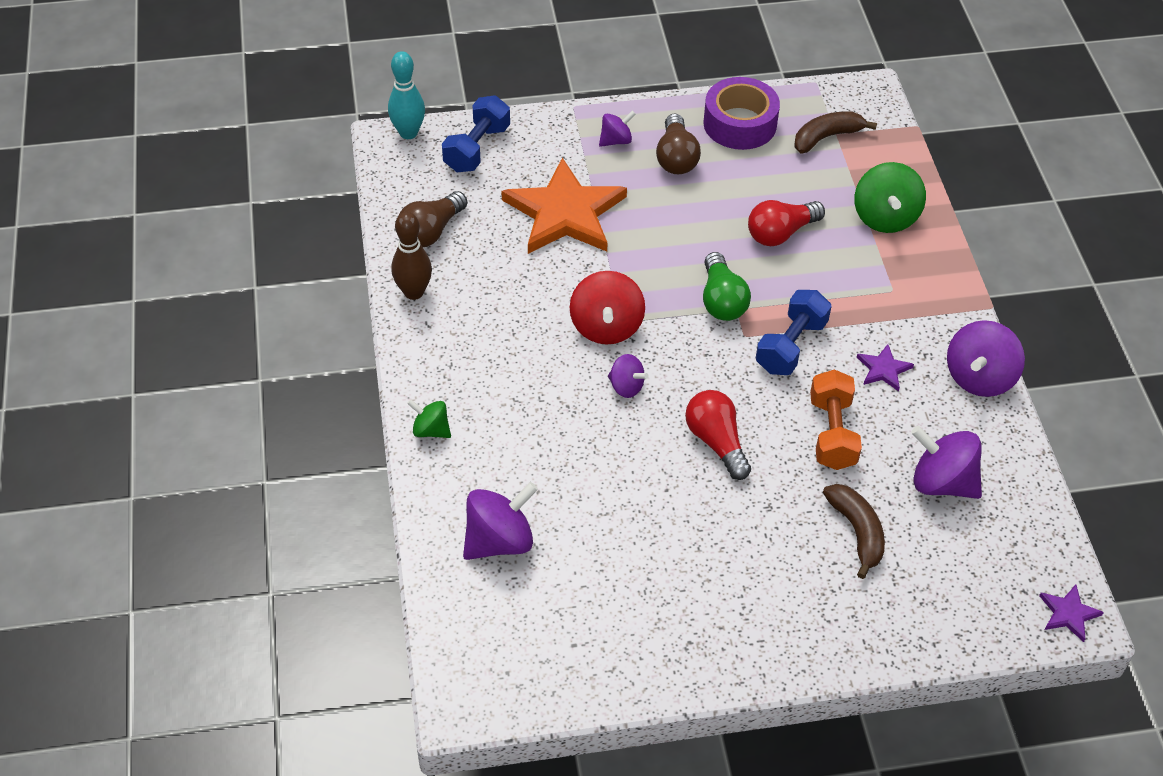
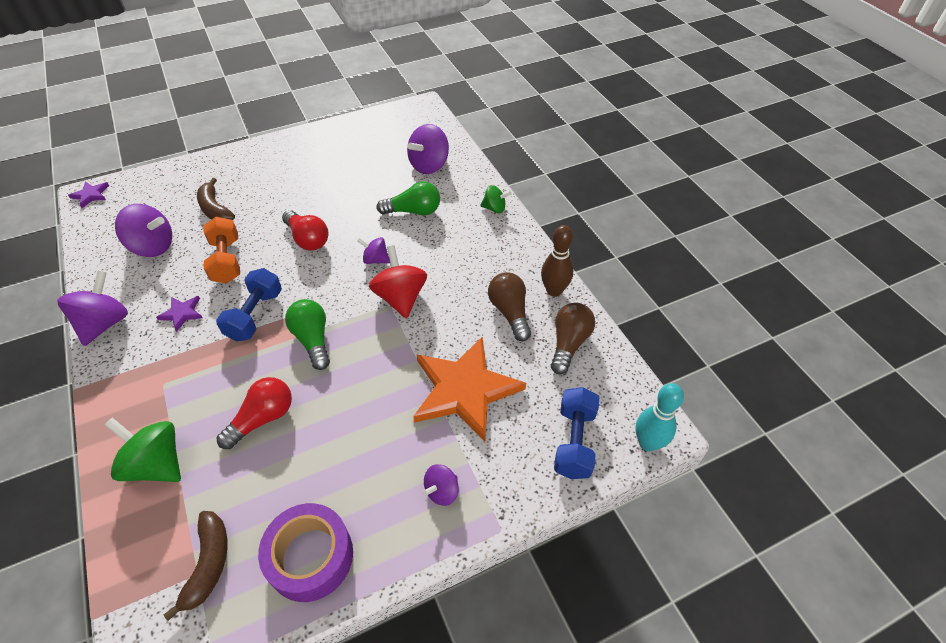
camera: 165 degrees right, 0 degrees up
brown light bulb [656,114,701,174] -> brown light bulb moved to [488,272,531,341]
brown banana [794,111,877,153] -> brown banana turned 45 degrees counterclockwise [164,511,227,621]
green spinning top [854,162,926,233] -> green spinning top turned 45 degrees counterclockwise [104,417,181,482]
none -> green light bulb [376,181,440,215]

